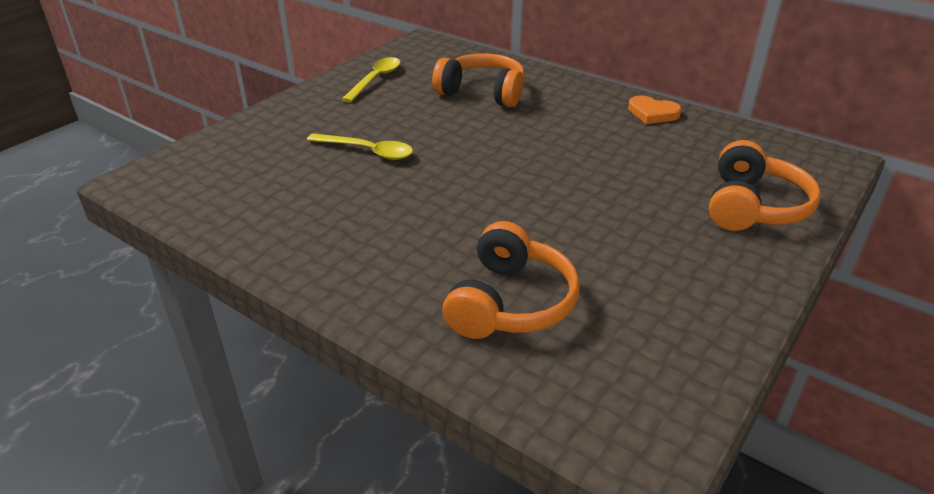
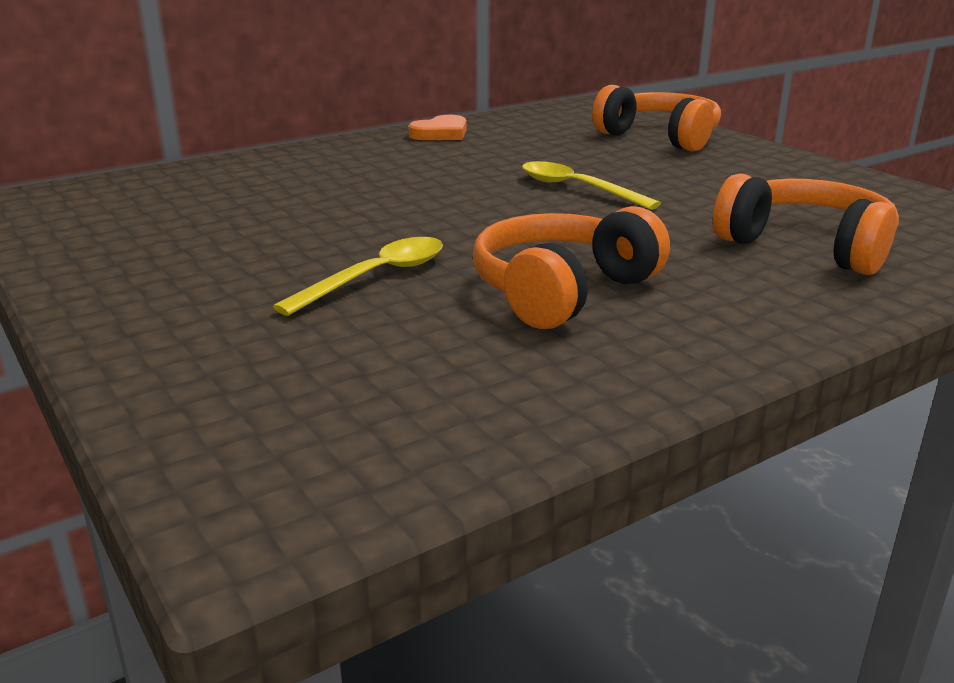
camera: 70 degrees left, 10 degrees down
yellow spoon [341,57,401,102] -> yellow spoon moved to [522,161,661,210]
orange headphones [432,53,525,107] -> orange headphones moved to [473,206,670,329]

